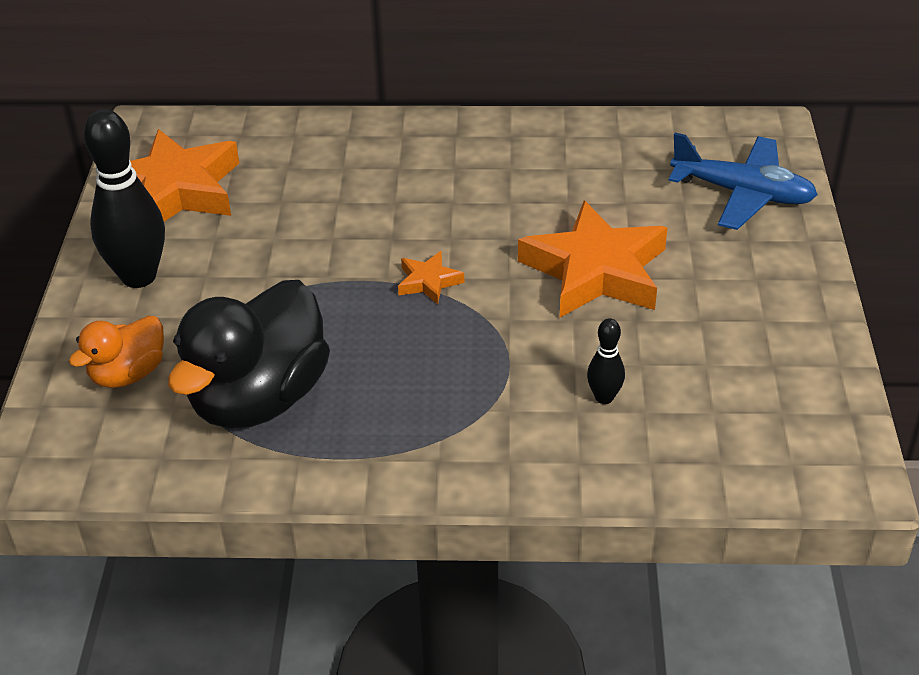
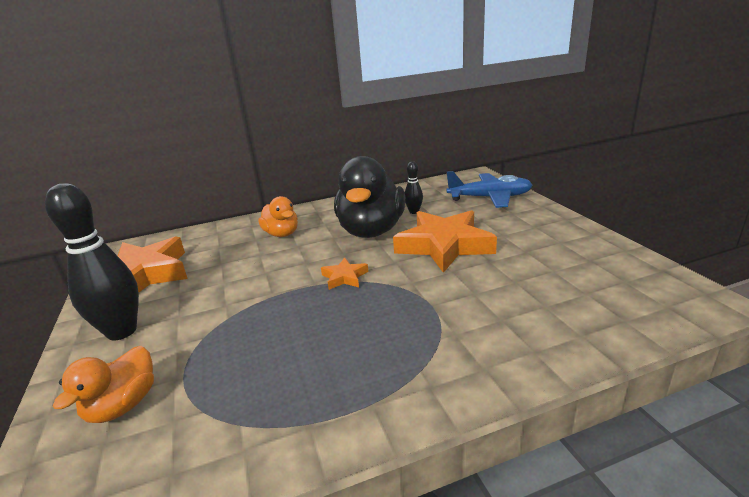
camera: 20 degrees left, 15 degrees down
black duck [168,280,330,429] -> black duck moved to [334,156,405,238]
black bowling pin [587,318,625,404] -> black bowling pin moved to [405,161,423,214]
none -> orange duck [258,196,298,237]

